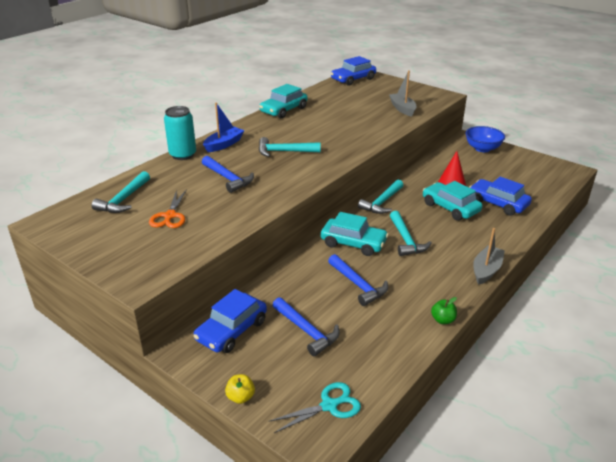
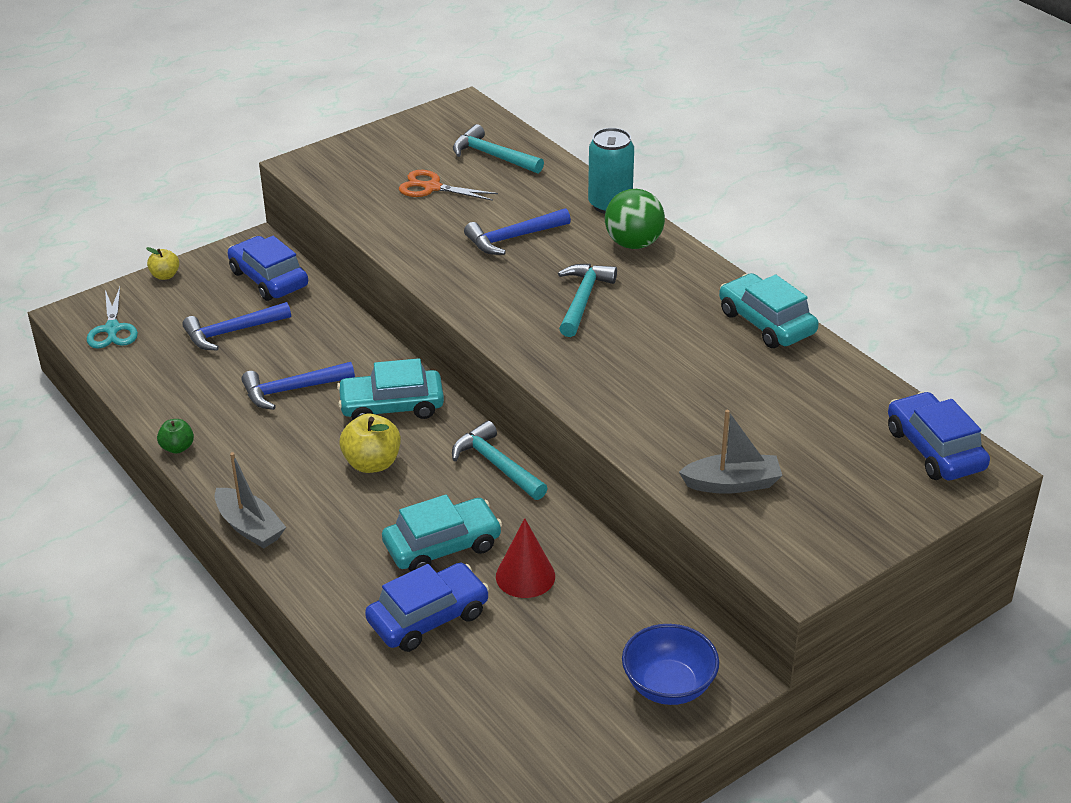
camera: 105 degrees right, 5 degrees up
blue boat [203,103,244,152] -> green ball [605,189,665,249]
turquoise car [321,212,389,256] -> turquoise car turned 45 degrees clockwise [337,358,444,420]
turquoise hammer [390,211,432,256] -> yellow apple [339,414,401,473]

